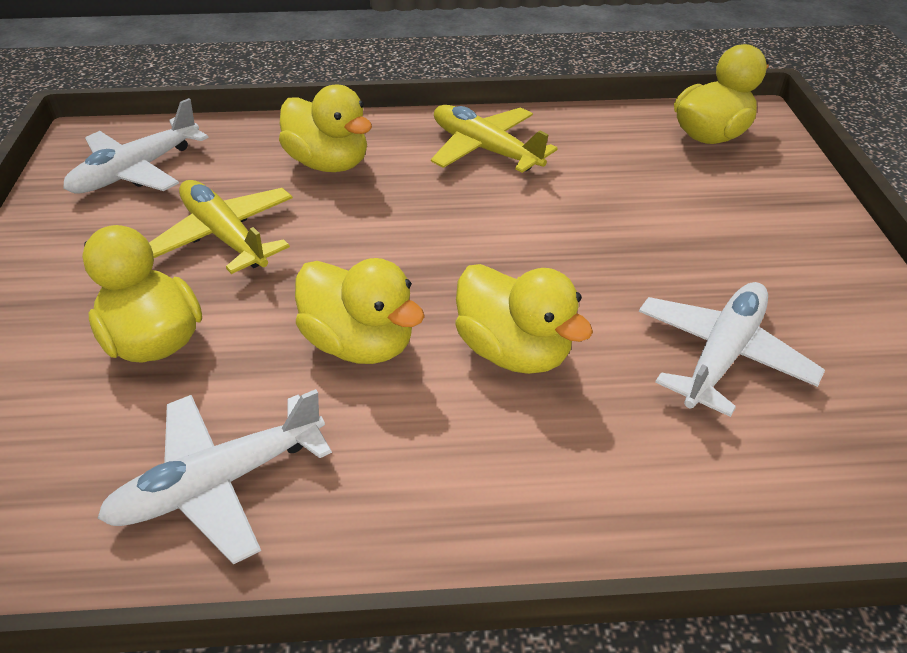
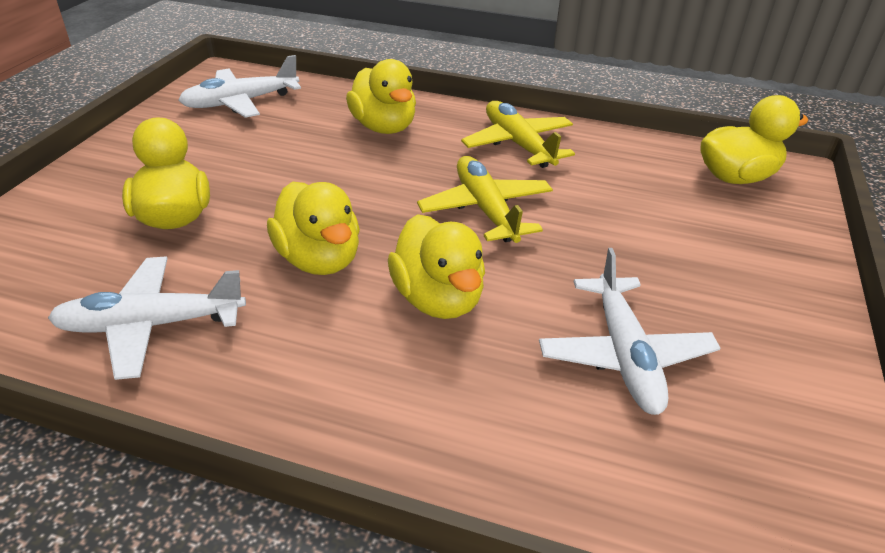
camera: 20 degrees right, 5 degrees down
yellow plane [149,180,293,274] -> yellow plane moved to [417,156,553,243]
white plane [639,282,825,417] -> white plane turned 120 degrees clockwise [539,248,720,415]

